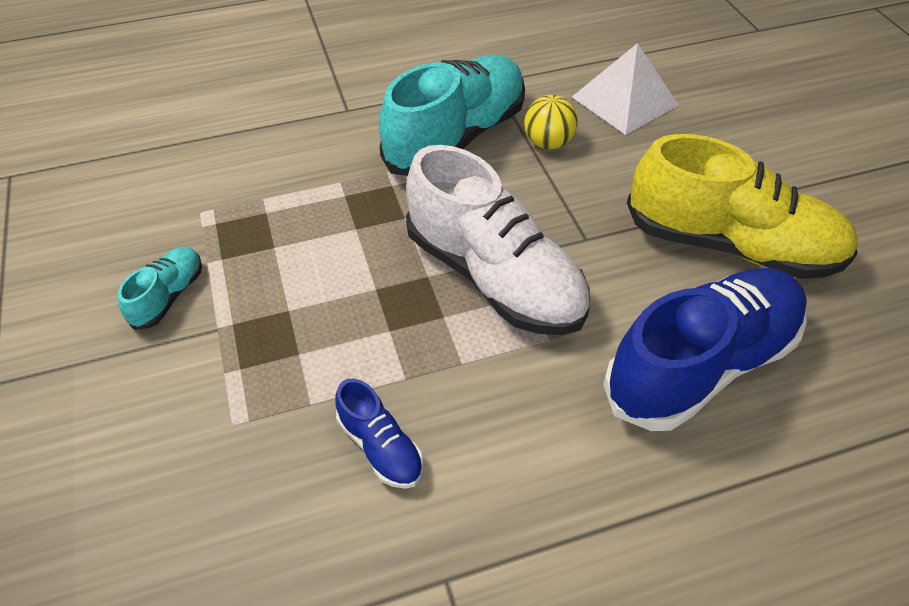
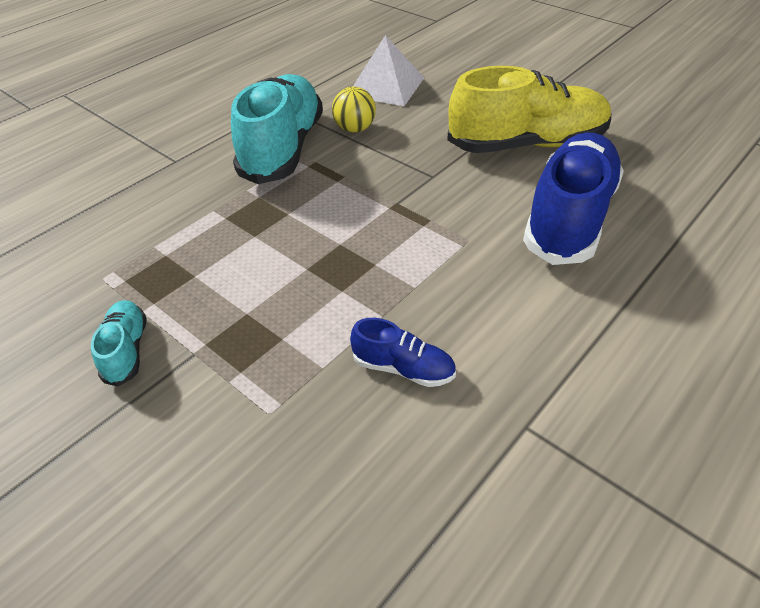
camera: 30 degrees left, 5 degrees down
white shoe [406,145,590,335] -> none

